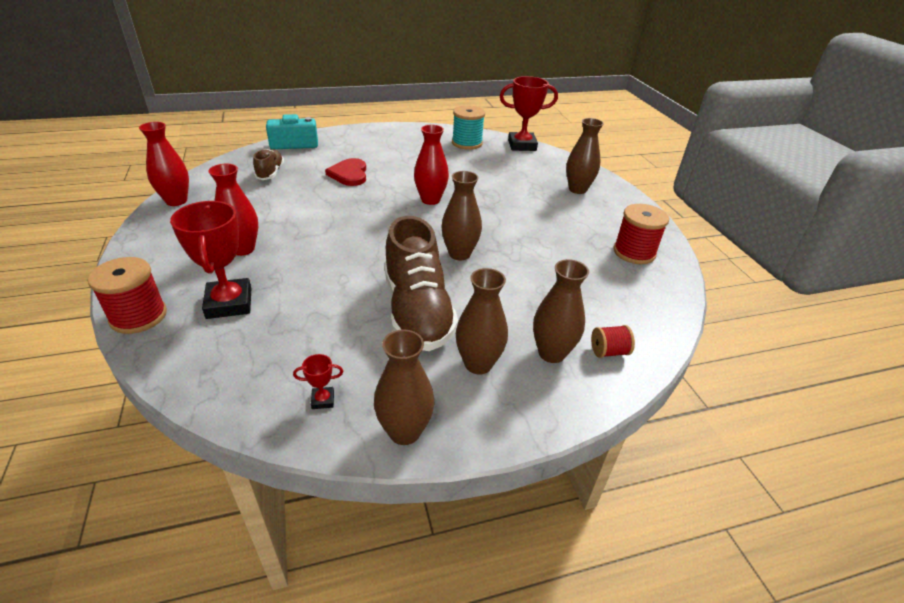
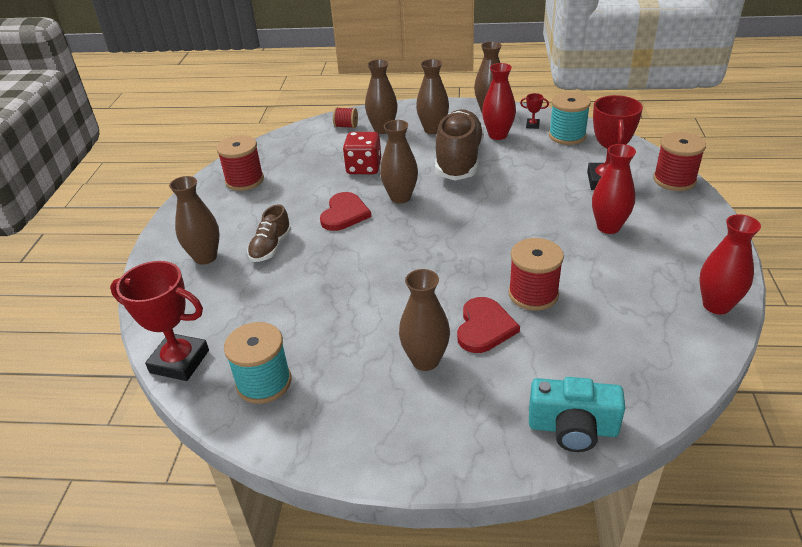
camera: 155 degrees left, 0 degrees up
brown shoe [253,149,284,180] -> brown shoe moved to [247,204,291,262]
red vase [414,125,449,205] -> red vase moved to [482,63,516,140]
none -> red heart [320,192,371,231]
none -> red dice [343,132,381,174]
none -> brown vase [399,269,450,371]
none -> red spool [508,238,564,310]
none -> turquoise spool [549,92,591,145]

